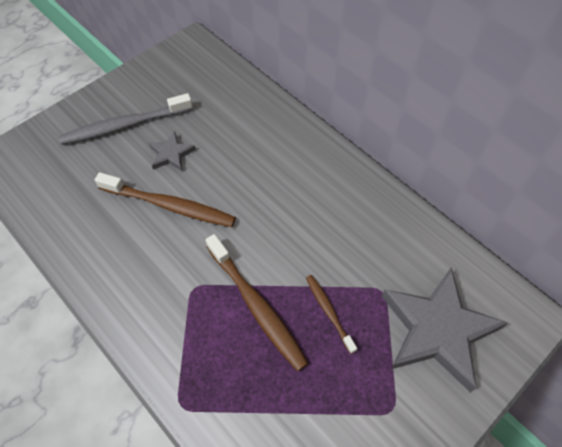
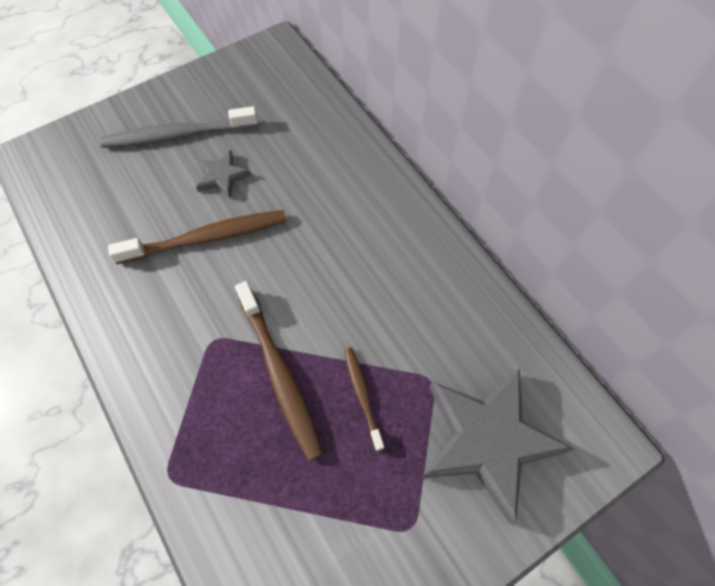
camera: 10 degrees right, 5 degrees up
brown toothbrush [95,172,236,227] -> brown toothbrush turned 45 degrees counterclockwise [108,210,286,264]

